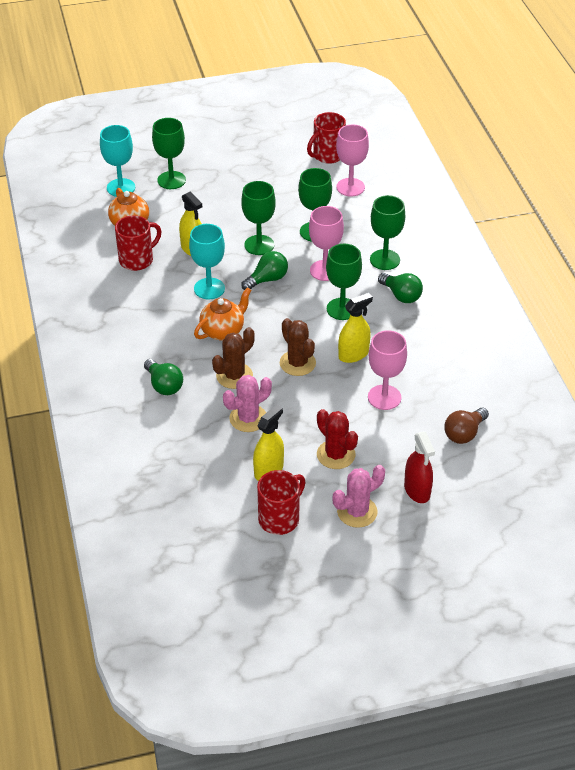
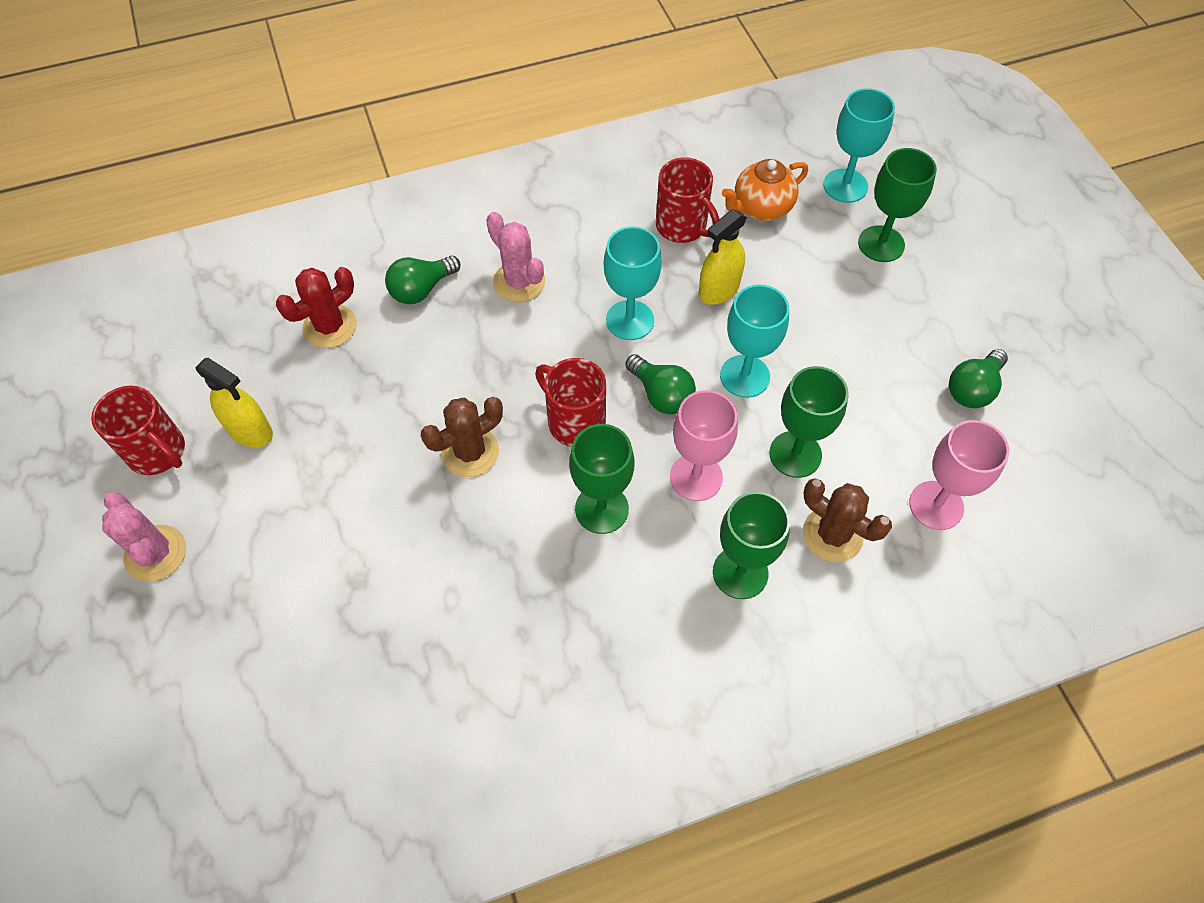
camera: 85 degrees right, 15 degrees up
orange teapot [194,287,251,340] -> none
brown cactus [212,327,255,389] -> brown cactus moved to [803,478,892,562]
pink cactus [223,375,272,432] -> pink cactus moved to [486,212,545,302]
green goblet [241,181,276,255] -> turquoise goblet [720,285,789,398]
red mug [307,112,346,164] -> red mug moved to [535,358,606,447]
red cactus [317,409,358,469] -> red cactus moved to [276,267,357,348]
yellow spray bottle [338,293,373,363] -> none
pink goblet [368,330,407,410] -> none
green light bulb [378,273,423,303] -> green light bulb moved to [949,349,1008,408]
red spray bottle [404,432,435,503] -> none
brown light bulb [444,408,489,444] -> none

